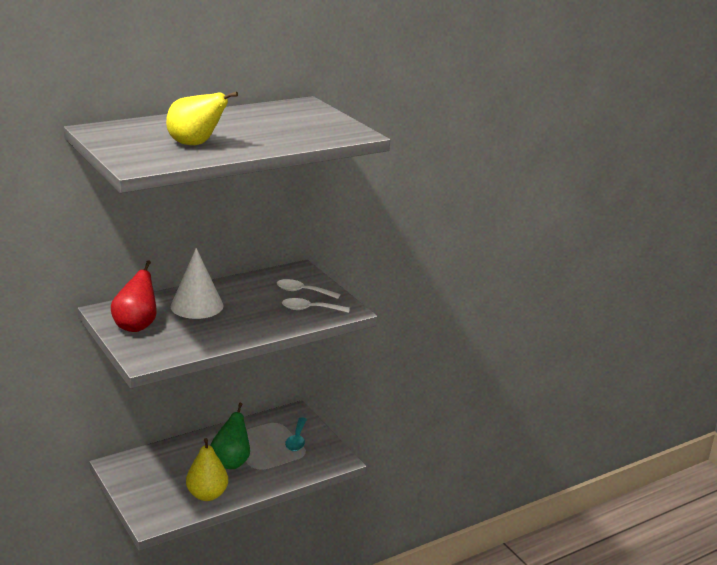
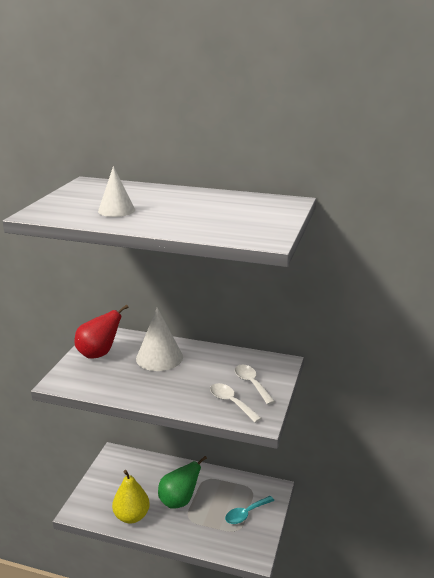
camera: 50 degrees right, 0 degrees up
yellow pear [166,92,238,145] -> white cone [98,166,135,217]

